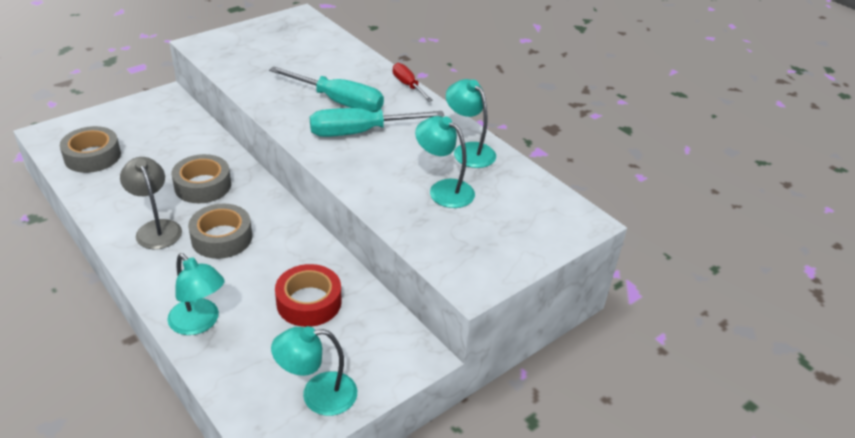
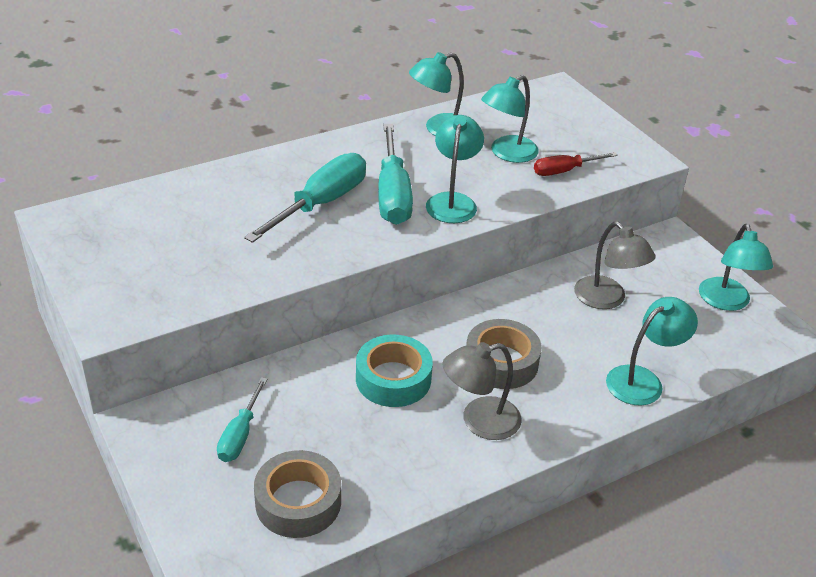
camera: 80 degrees left, 0 degrees up
grey tape [171,154,231,203] -> turquoise tape [356,335,433,407]
red tape [275,264,341,327] -> grey lamp [574,222,656,309]
red screwdriver [393,63,433,101] -> red screwdriver moved to [534,152,618,176]
none -> turquoise screwdriver [217,377,267,462]
none -> turquoise lamp [426,115,484,223]

